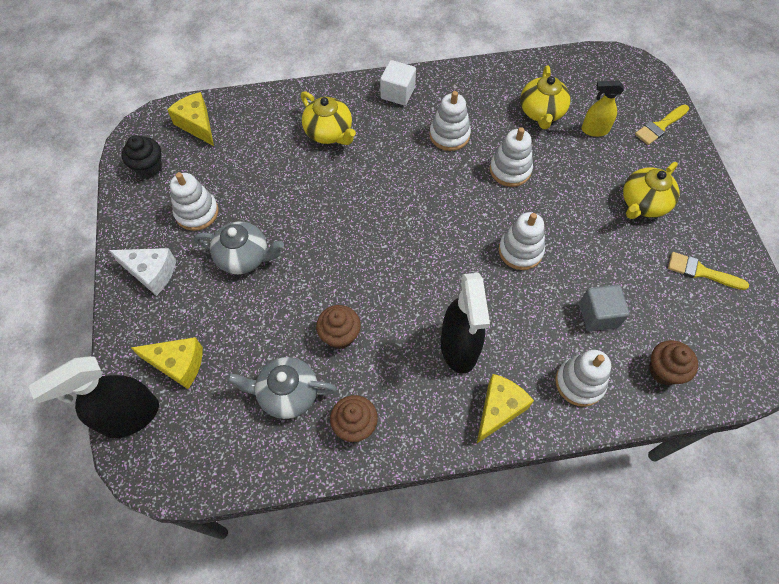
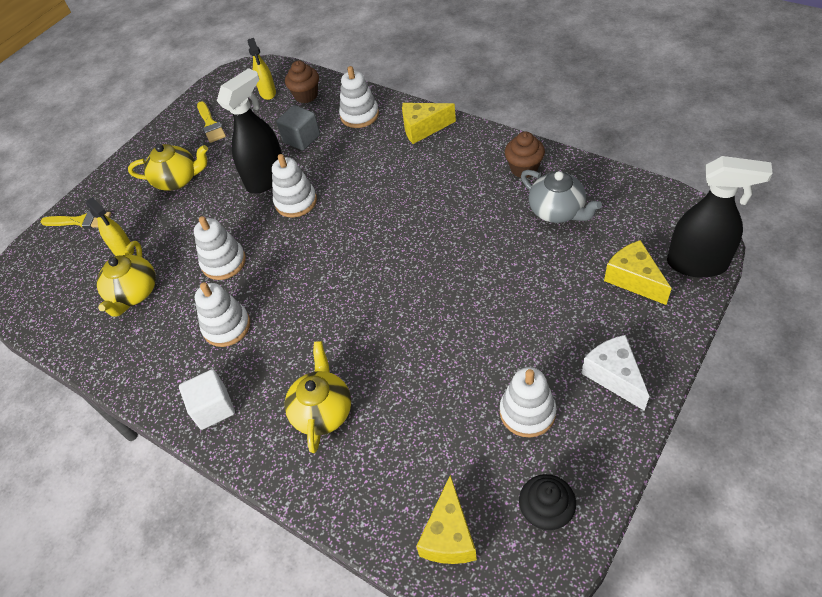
camera: 130 degrees left, 10 degrees down
grey teapot [194,221,284,274] -> none
brown cupcake [316,305,361,349] -> none
black spray bottle [441,273,490,374] -> black spray bottle moved to [217,68,282,193]
yellow teapot [520,65,571,129] -> yellow teapot turned 135 degrees clockwise [97,241,156,317]
none -> yellow spray bottle [247,38,276,100]

